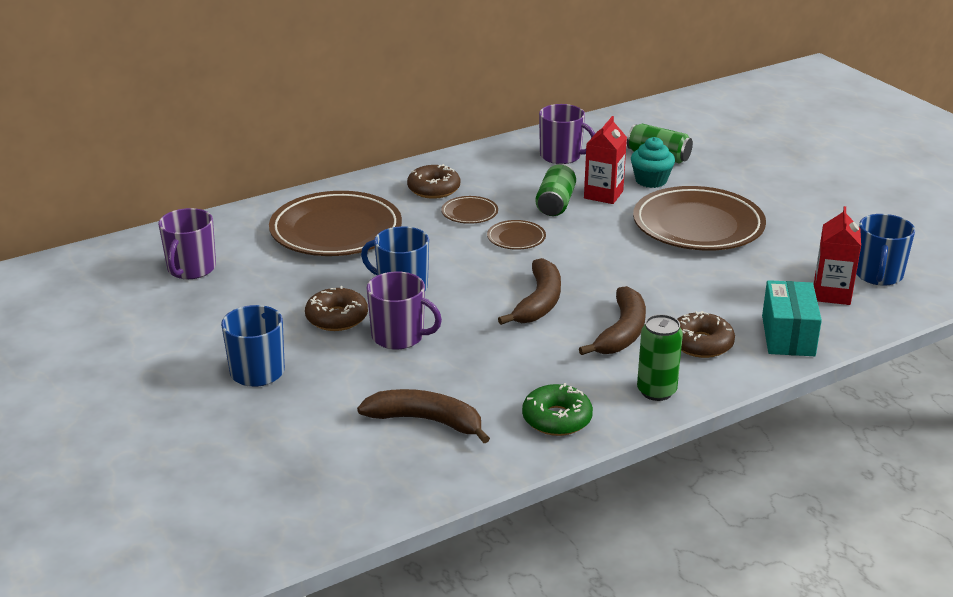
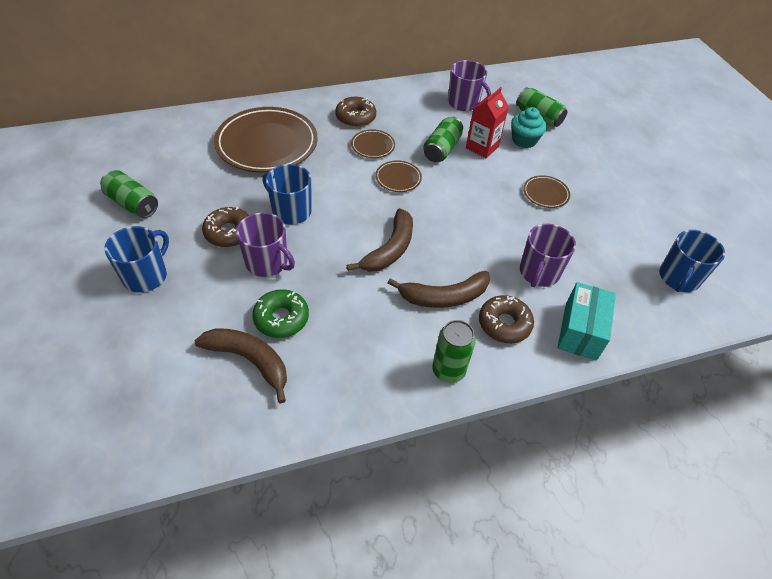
camera: 10 degrees right, 20 degrees up
purple mug [158,208,216,279] -> purple mug moved to [520,224,576,287]
green donut [522,383,593,436] -> green donut moved to [252,289,309,338]
brown banana [579,286,646,355] -> brown banana turned 45 degrees clockwise [388,271,490,308]
brown plate [633,186,766,251] -> brown plate [523,175,570,208], size x0.44
red carton [814,206,861,305] -> none
none -> green can [100,170,158,218]

